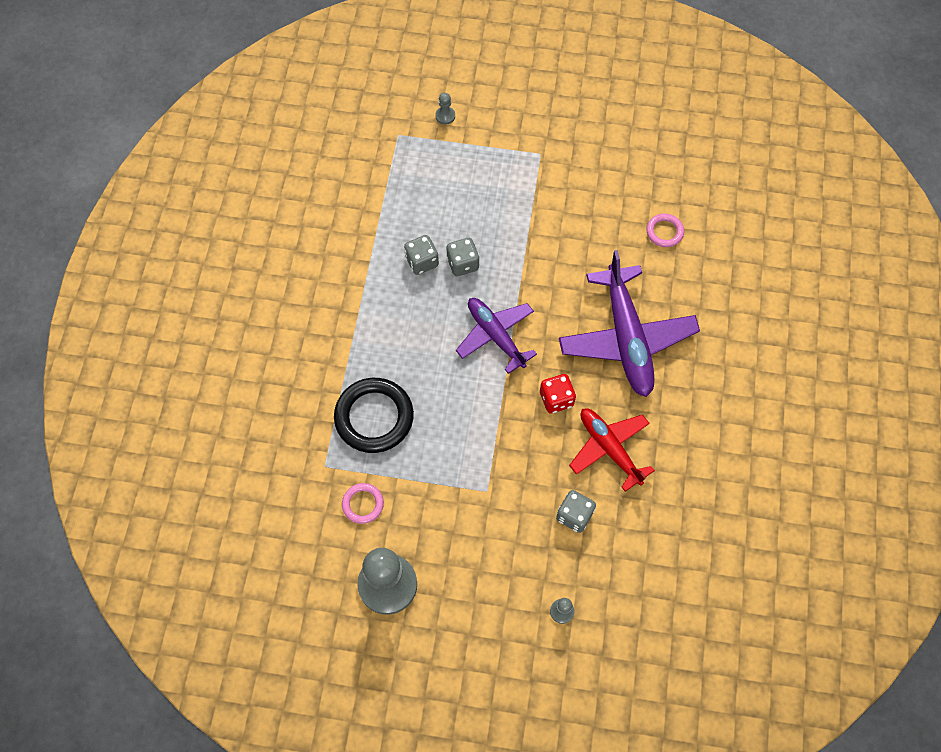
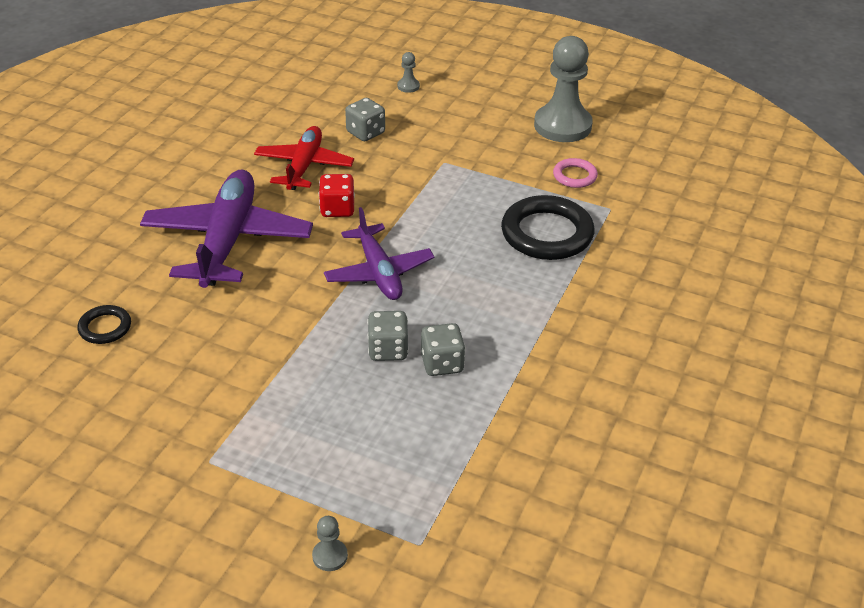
camera: 165 degrees left, 25 degrees down
red plane [569,408,655,492] -> red plane turned 150 degrees counterclockwise [254,126,354,190]
pink ring [647,214,684,247] -> black ring [78,305,131,344]

